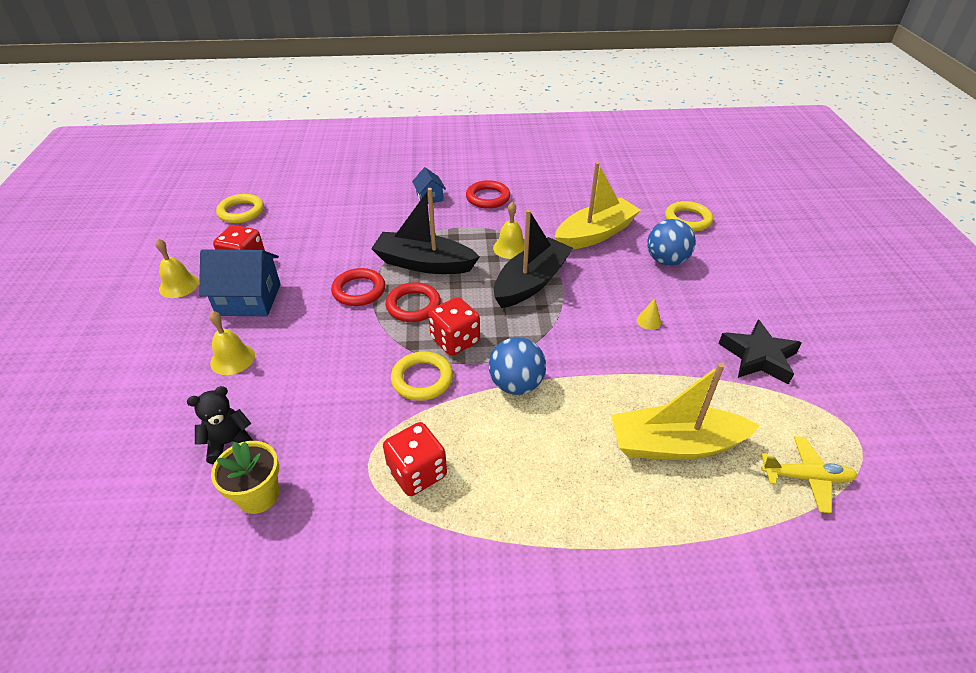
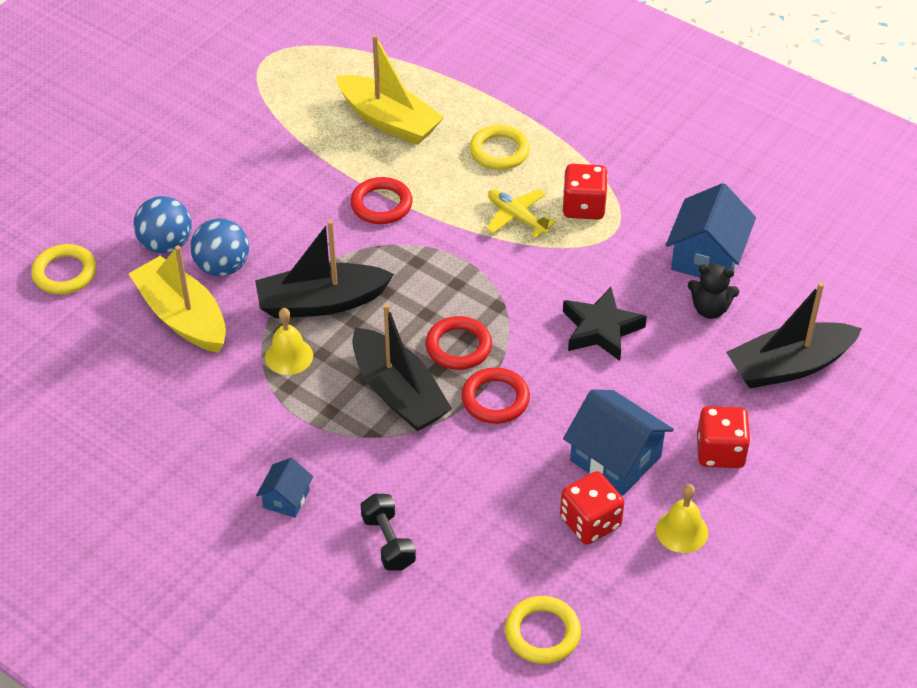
camera: 140 degrees left, 5 degrees up
yellow bell [209,311,255,375] -> none
yellow flower pot [211,441,279,514] -> blue house [666,183,756,277]
yellow ring [391,351,453,401] -> yellow ring moved to [470,125,530,170]
red dice [428,297,480,356] -> red dice moved to [697,406,751,468]
red ring [466,180,510,209] -> red ring moved to [350,177,413,224]
blue ball [489,337,546,395] -> blue ball moved to [190,218,249,276]
yellow boat [555,162,641,250] -> yellow boat turned 45 degrees clockwise [128,245,226,353]
yellow cone [637,298,661,330] -> none
black star [718,319,802,385] -> black star moved to [563,287,647,361]
yellow plane [761,436,857,513] -> yellow plane moved to [486,189,556,238]
none -> black dumbbell [361,494,416,571]
none -> black boat [726,282,862,388]

